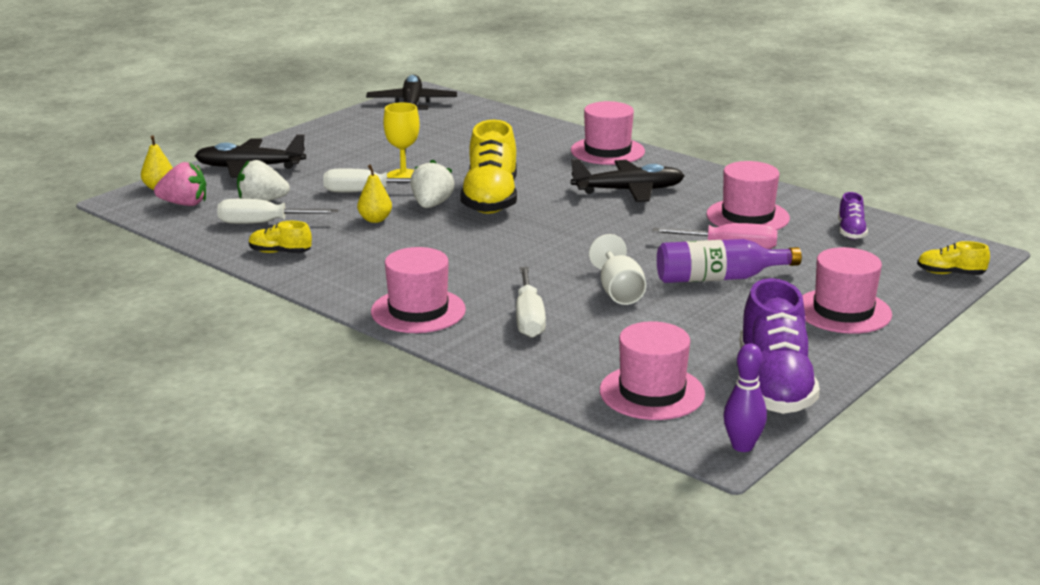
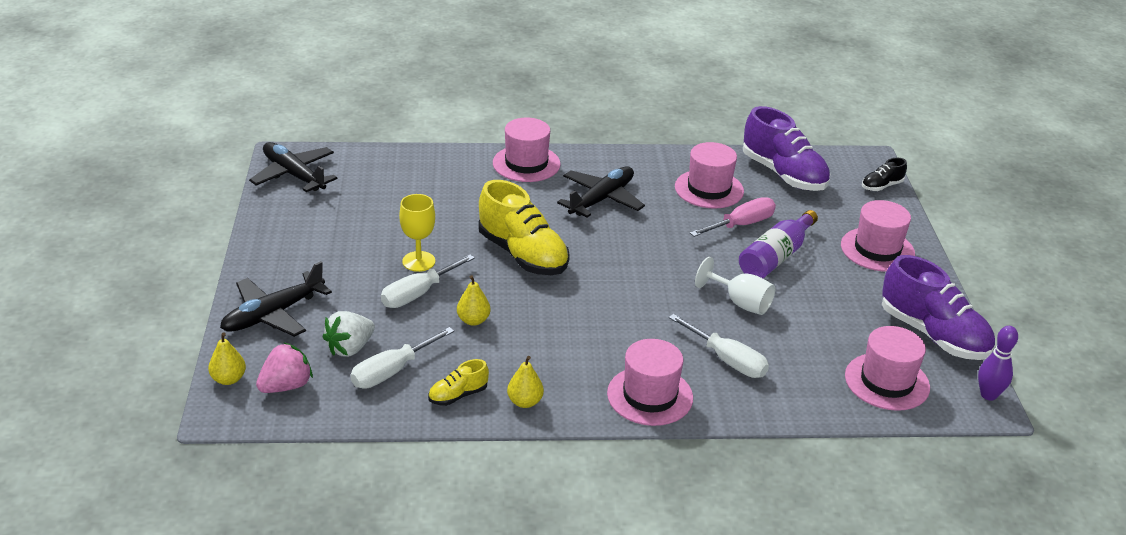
camera: 45 degrees left, 10 degrees up
white strawberry [411,159,455,208] -> none
purple shoe [838,192,868,239] -> purple shoe [743,106,830,191], size x2.13
yellow shoe [917,241,990,275] -> black shoe [862,158,907,191]
none -> yellow pear [507,356,544,408]

